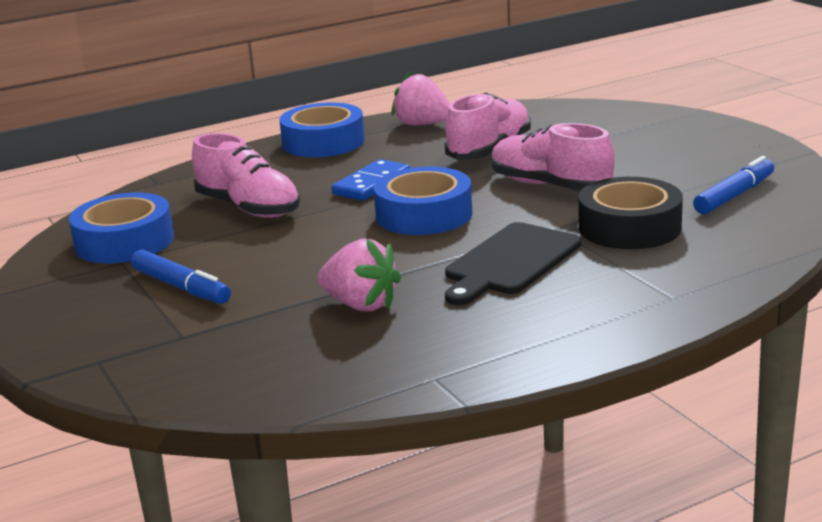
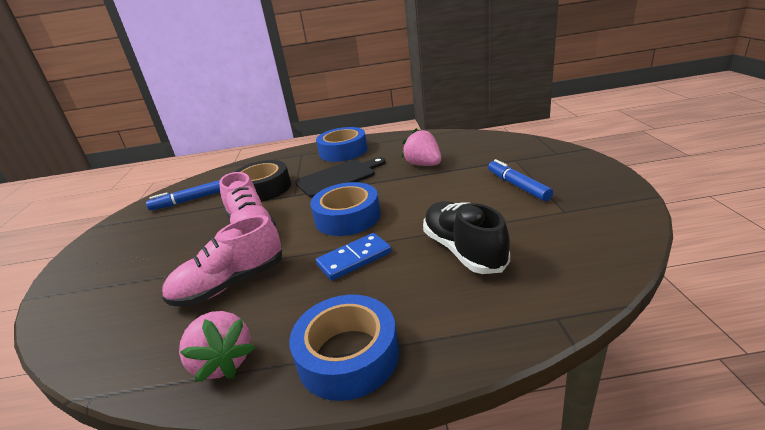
camera: 155 degrees left, 5 degrees up
blue tape [69,192,174,263] -> blue tape moved to [316,127,367,162]
pink shoe [192,133,300,218] -> black shoe [423,201,510,274]

